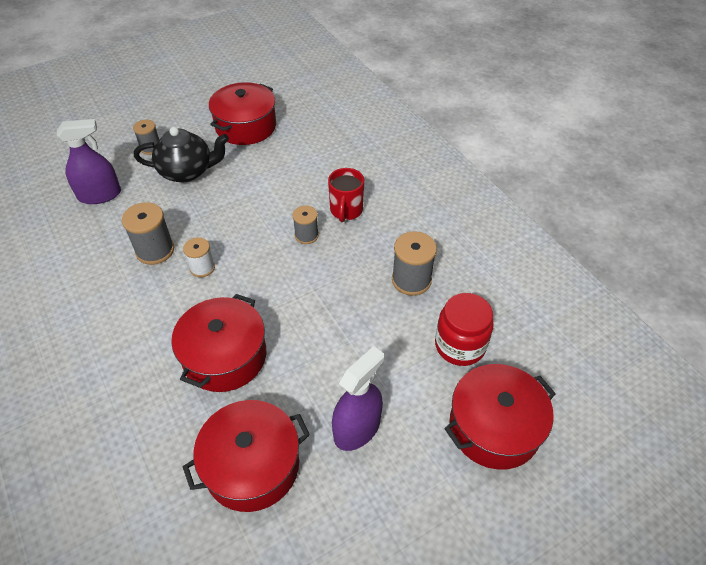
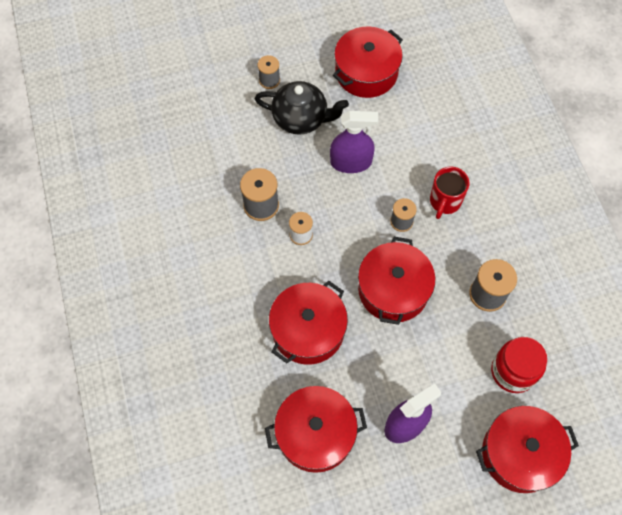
camera: 15 degrees right, 15 degrees up
purple spray bottle [57,119,121,204] -> purple spray bottle moved to [330,111,379,173]
none -> red pot [358,237,435,325]

